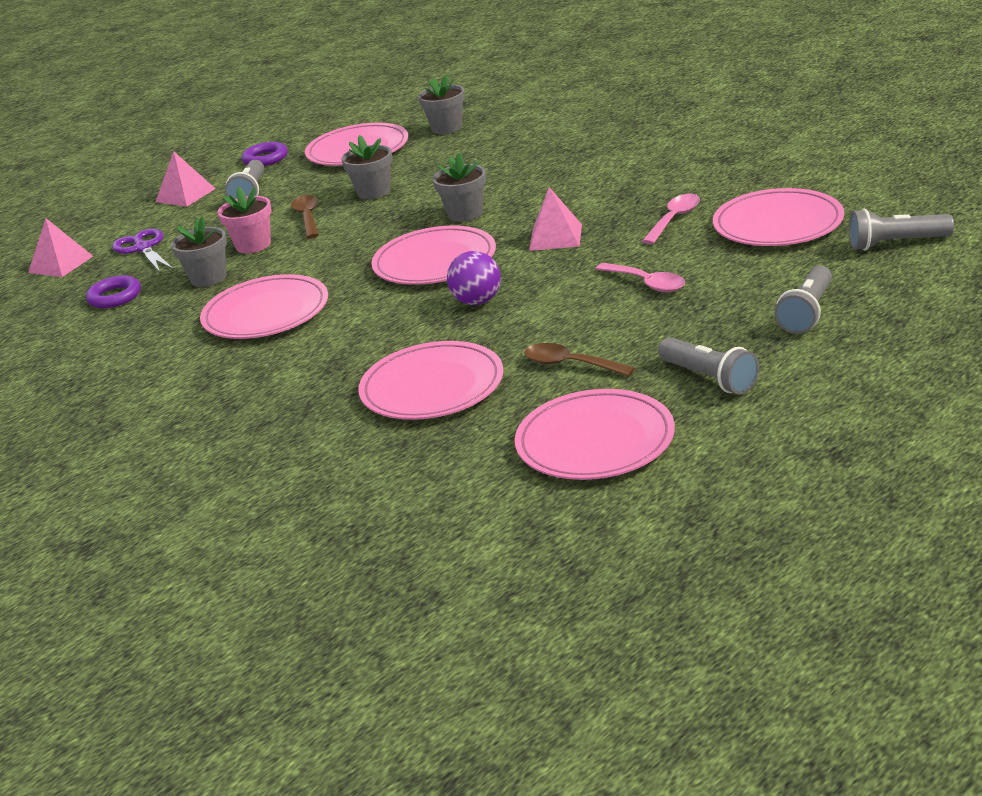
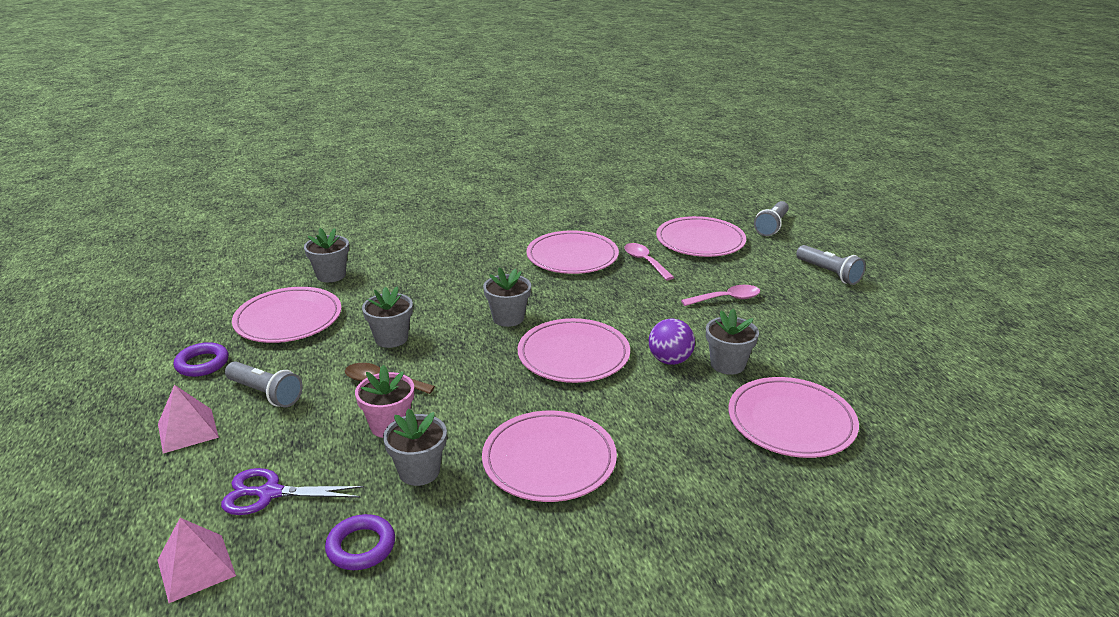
camera: 65 degrees left, 0 degrees up
pink plate [515,389,675,480] -> pink plate moved to [526,230,619,274]
brown spoon [524,343,635,377] -> none
pink pyramid [529,187,582,251] -> none
grey flashlight [658,337,759,394] -> none
none -> grey flower pot [706,309,759,375]

